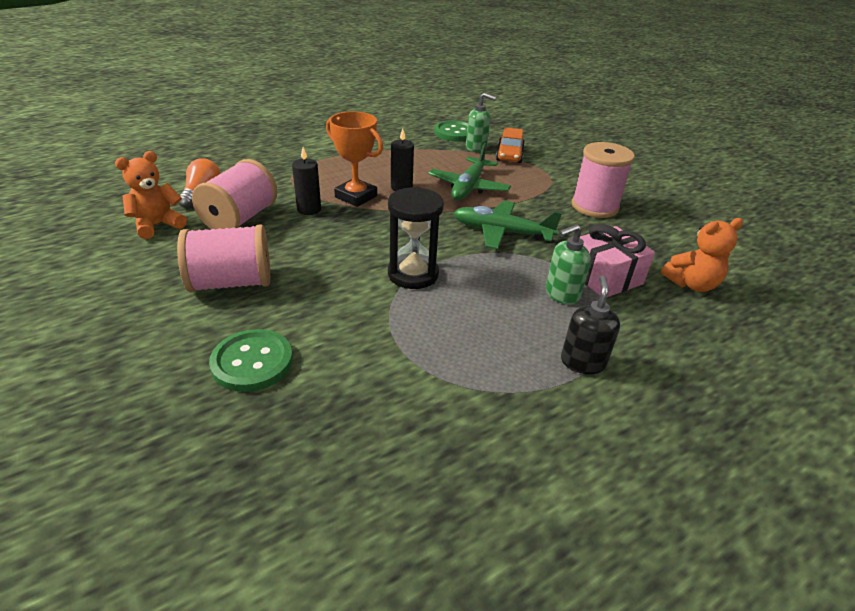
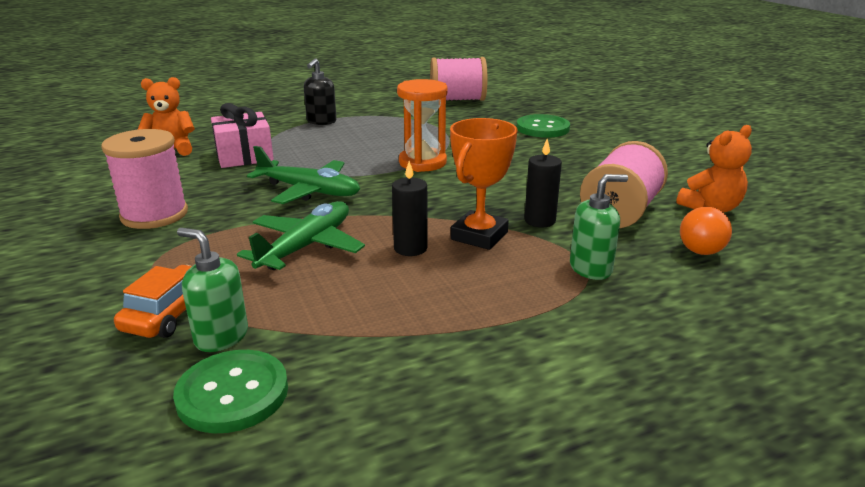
camera: 170 degrees left, 10 degrees down
pink spool [177,224,270,293] -> pink spool moved to [430,57,487,101]
orange trophy [326,111,383,207] -> orange trophy turned 75 degrees clockwise [450,118,518,250]
black hourglass [388,187,444,289] -> orange hourglass [397,79,448,172]
green soap dispenser [546,224,591,305] -> green soap dispenser moved to [570,174,628,280]

